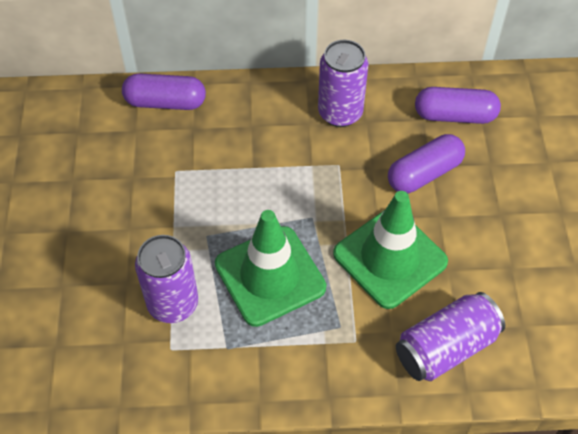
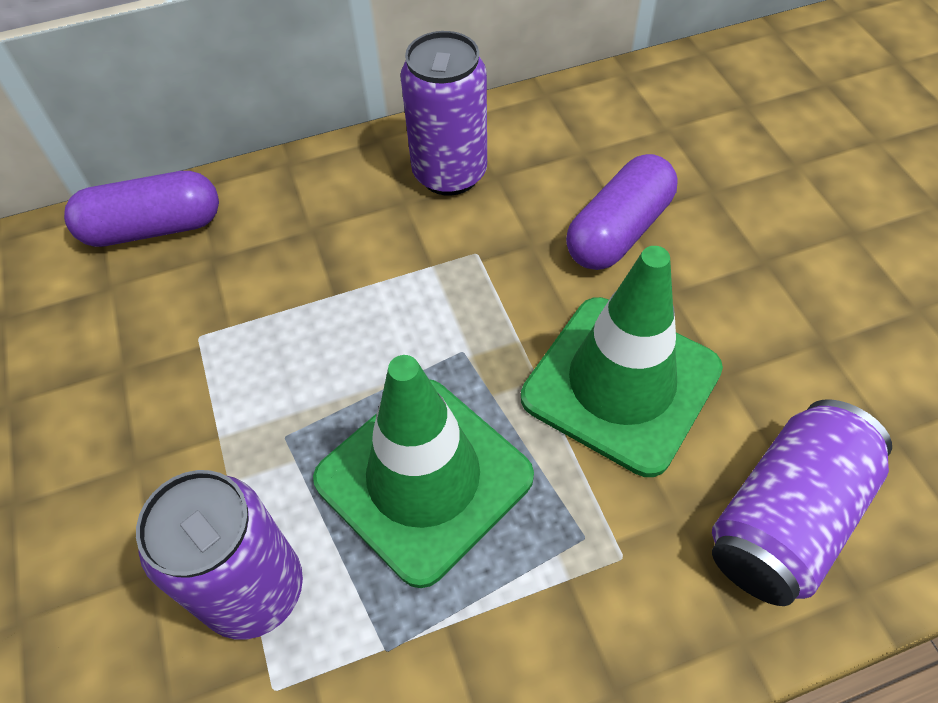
camera: 15 degrees left, 0 degrees up
purple capsule [415,87,501,124] -> none

